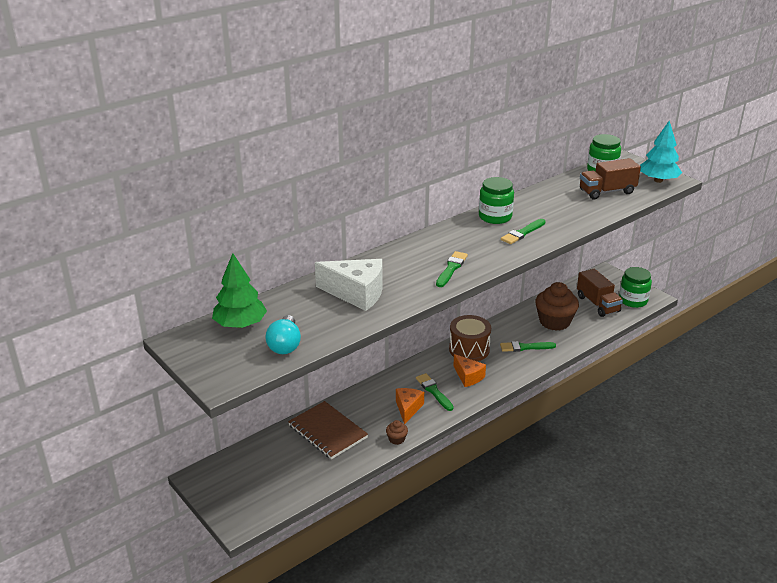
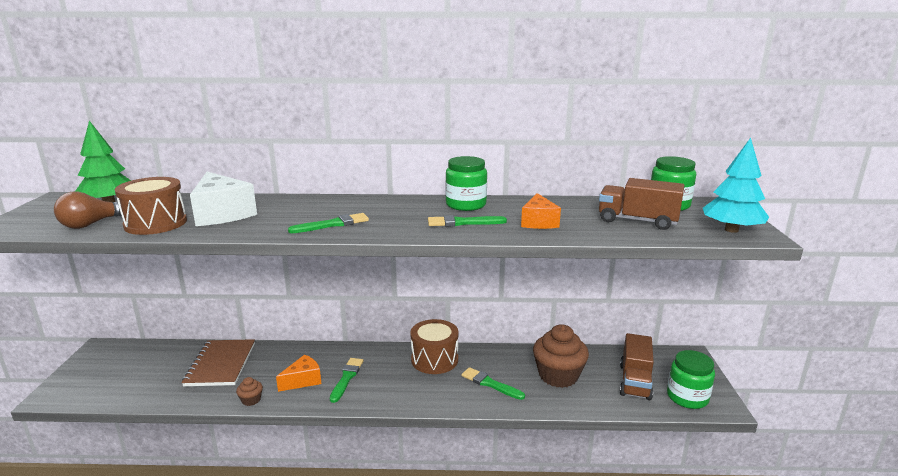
camera: 40 degrees right, 10 degrees down
turquoise light bulb [265,315,301,354] -> brown light bulb [54,191,122,229]
orange cheese [453,354,486,387] -> orange cheese moved to [521,193,561,229]
none -> brown drum [115,177,187,235]

